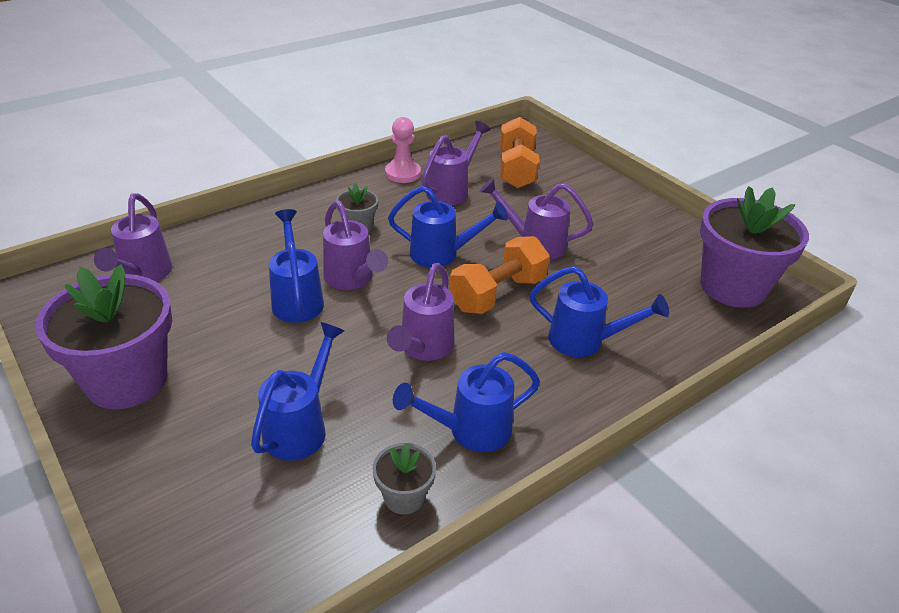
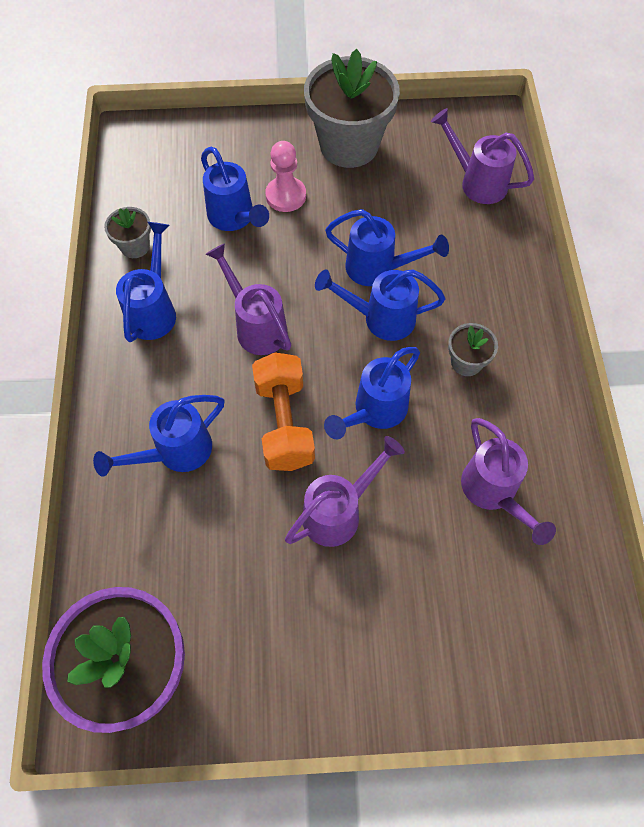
camera: 125 degrees right, 25 degrees up
purple flower pot [35,264,172,409] -> grey flower pot [304,49,400,168]
purple watering can [323,200,388,290] -> blue watering can [315,269,446,341]
pink pawn [385,117,421,183] -> pink pawn moved to [265,141,306,212]
orange dumbbell [500,117,539,189] -> none

